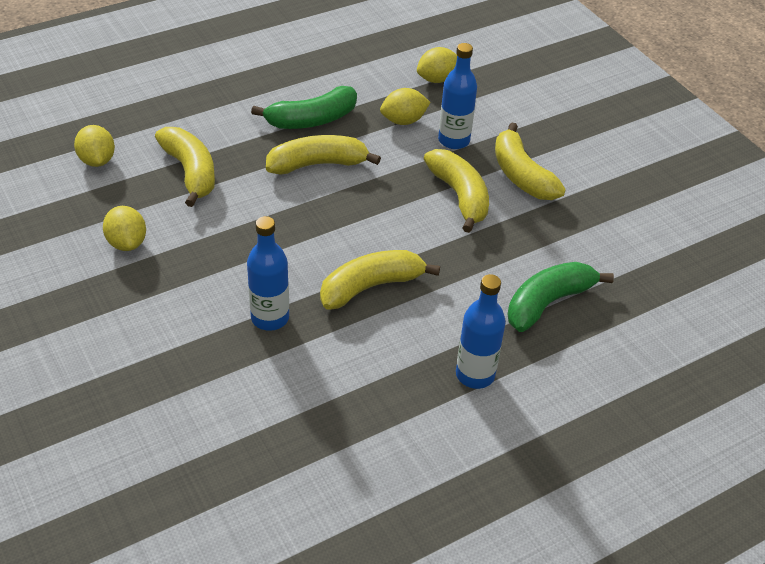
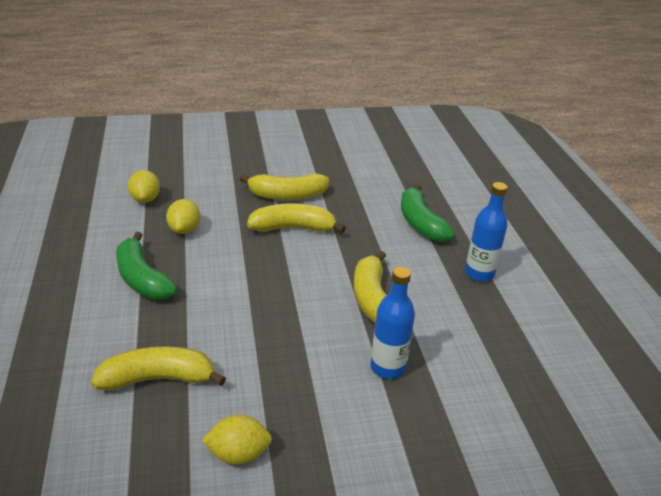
camera: 70 degrees left, 10 degrees down
yellow lemon [74,125,115,167] -> none
green banana [251,86,357,129] -> green banana turned 150 degrees clockwise [116,232,177,300]
yellow banana [266,135,381,175] -> none
blue bottle [438,43,477,149] -> none

